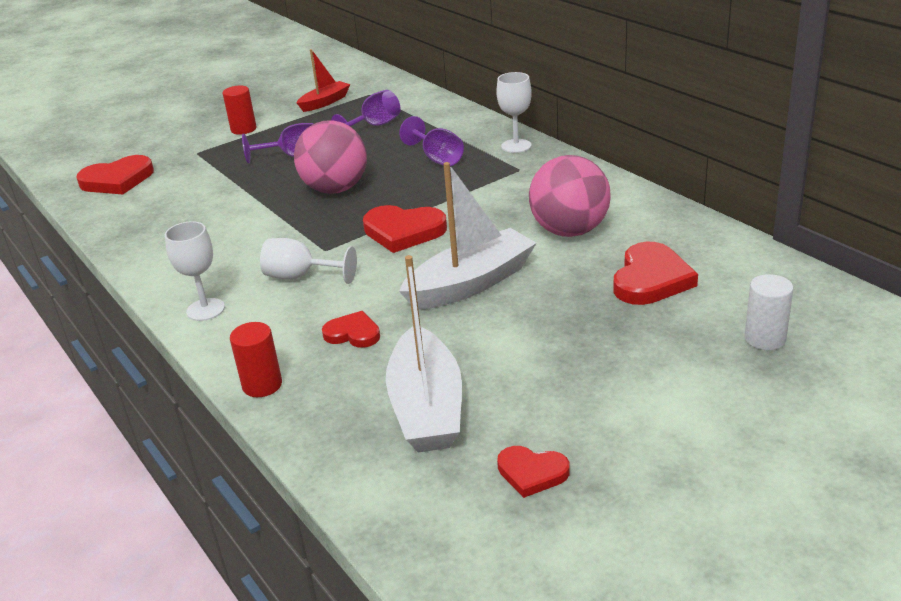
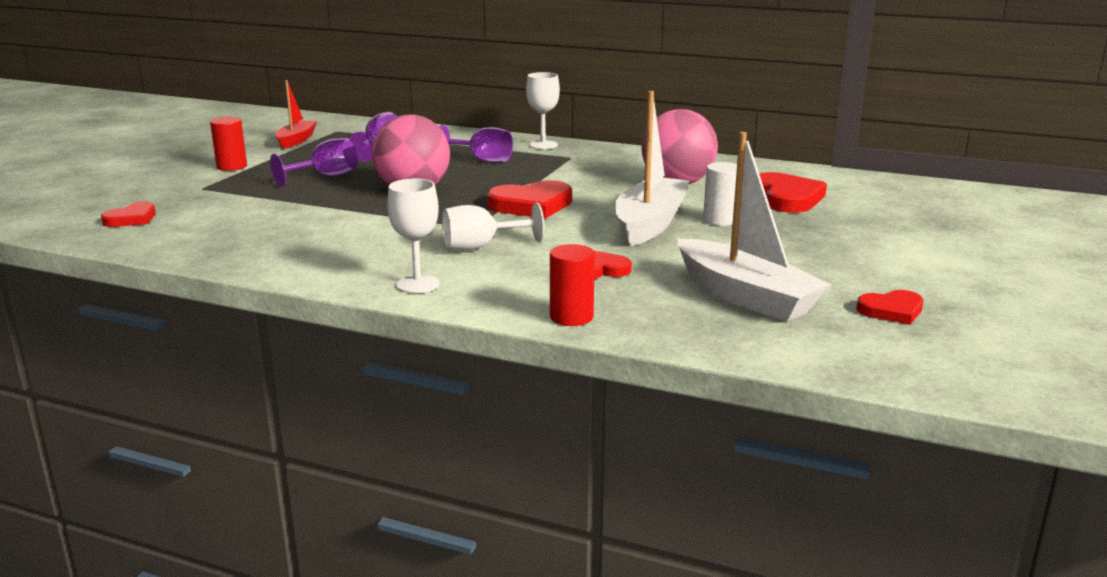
camera: 35 degrees left, 10 degrees down
red heart [76,155,154,194] -> red heart [101,202,156,227], size x0.60
white cylinder [744,274,794,350] -> white cylinder moved to [703,162,737,226]

